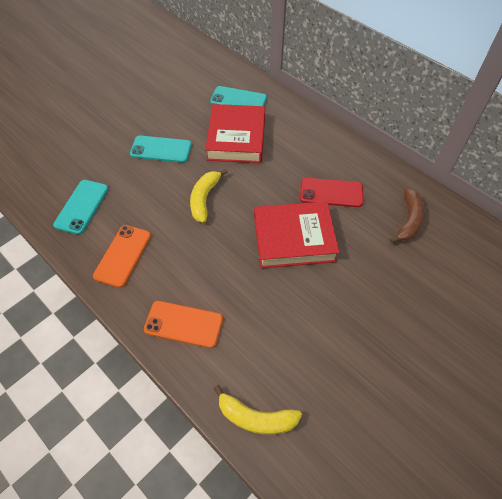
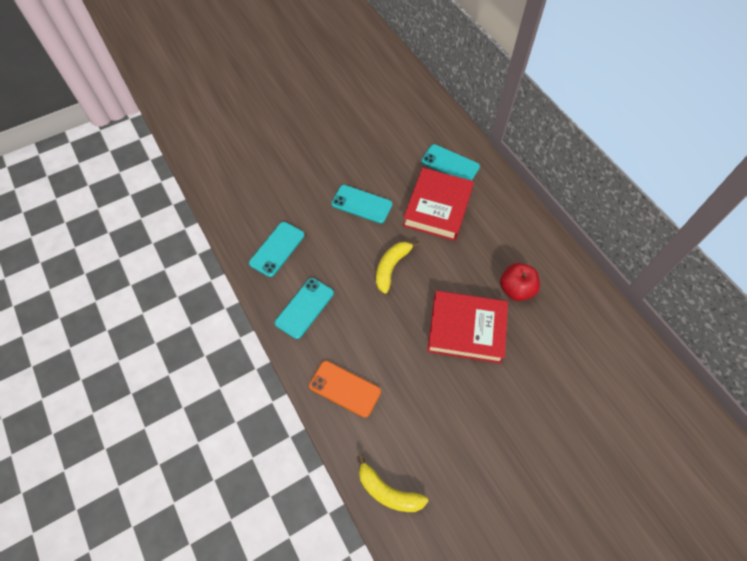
camera: 15 degrees right, 5 degrees up
orange phone [93,225,151,288] -> turquoise phone [275,278,334,339]
red phone [300,178,363,207] -> red apple [500,263,540,301]
brown banana [390,188,425,243] -> none

